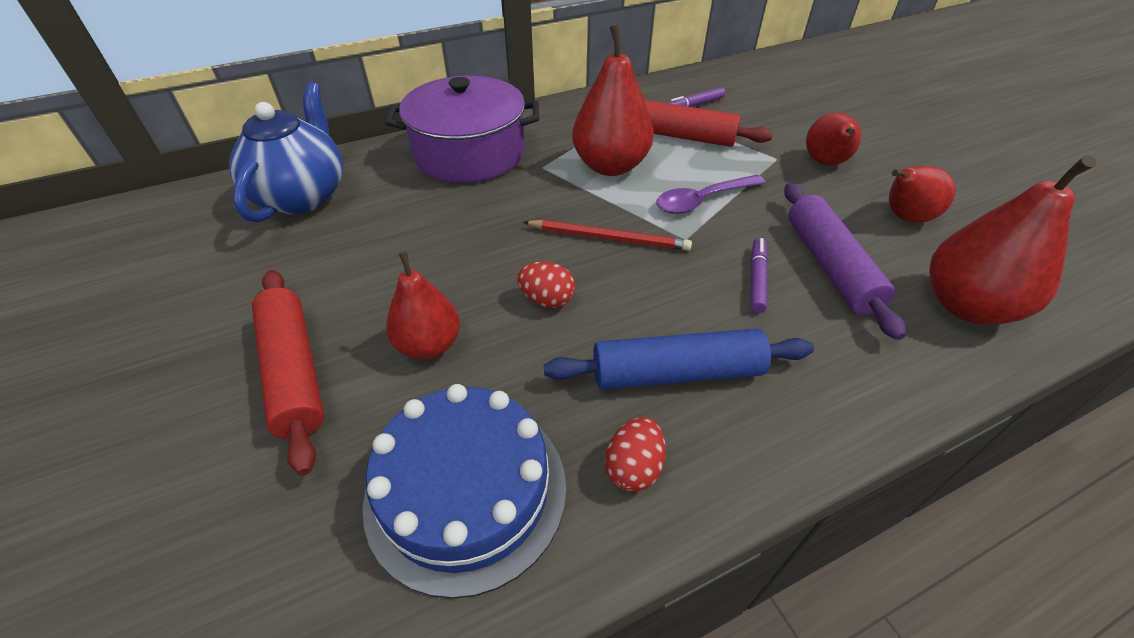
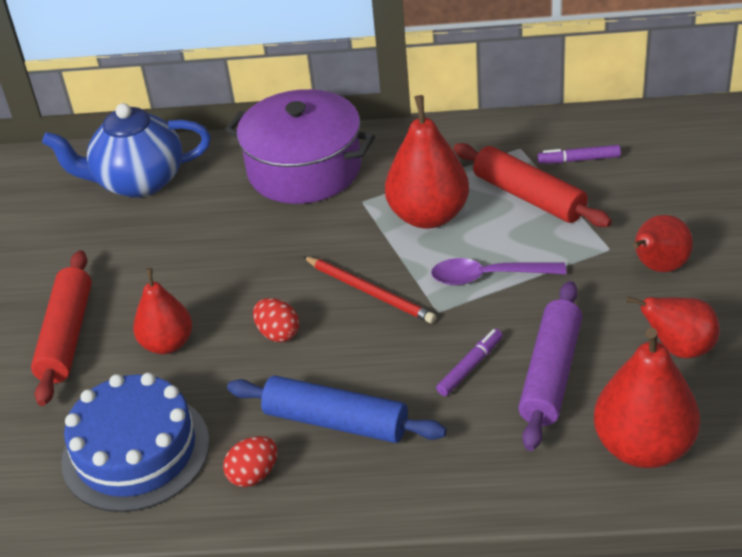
camera: 30 degrees right, 5 degrees down
blue teapot [229,82,343,222] -> blue teapot turned 135 degrees counterclockwise [42,103,211,198]

